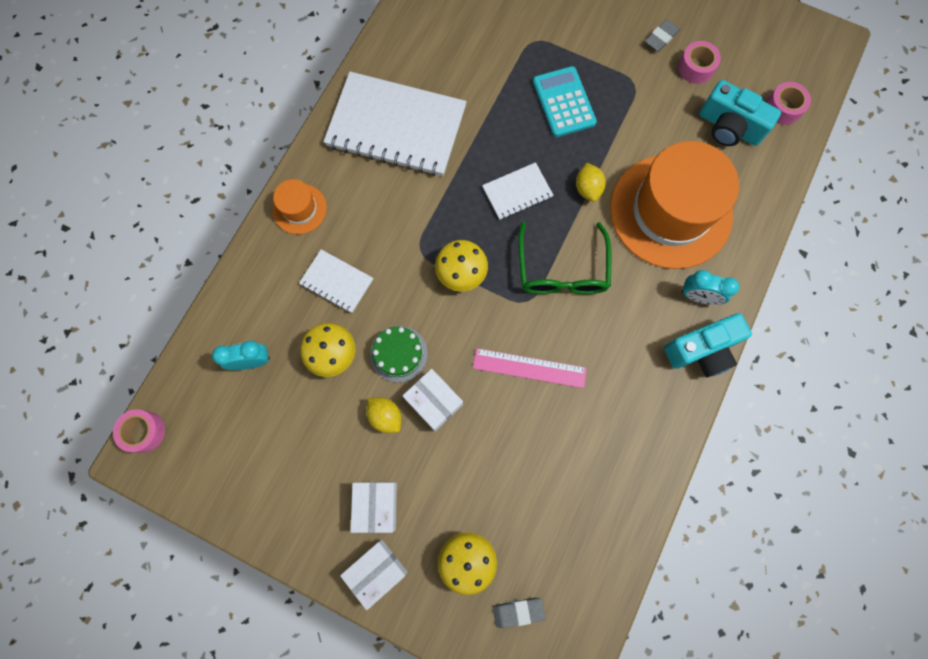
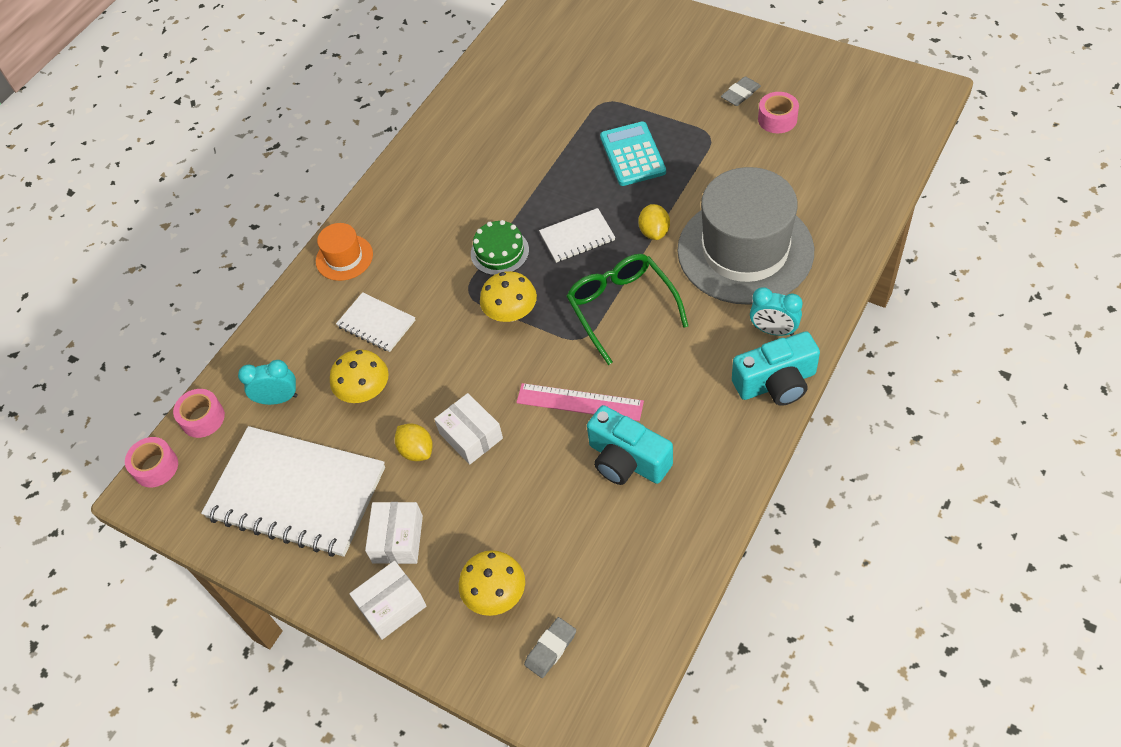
camera: 10 degrees right, 20 degrees down
white notebook [323,72,467,176] -> white notebook moved to [201,426,385,557]
green cake [370,326,428,383] -> green cake moved to [471,220,529,275]
grey eraser [493,598,546,628] -> grey eraser turned 45 degrees counterclockwise [524,617,576,678]
green glasses [518,222,611,294] -> green glasses turned 150 degrees clockwise [566,254,688,365]
orange hat [610,141,739,269] -> grey hat [677,167,814,305]
turquoise camera [699,80,781,146] -> turquoise camera moved to [587,405,673,485]
pink tape [766,82,811,125] -> pink tape moved to [173,389,225,438]

